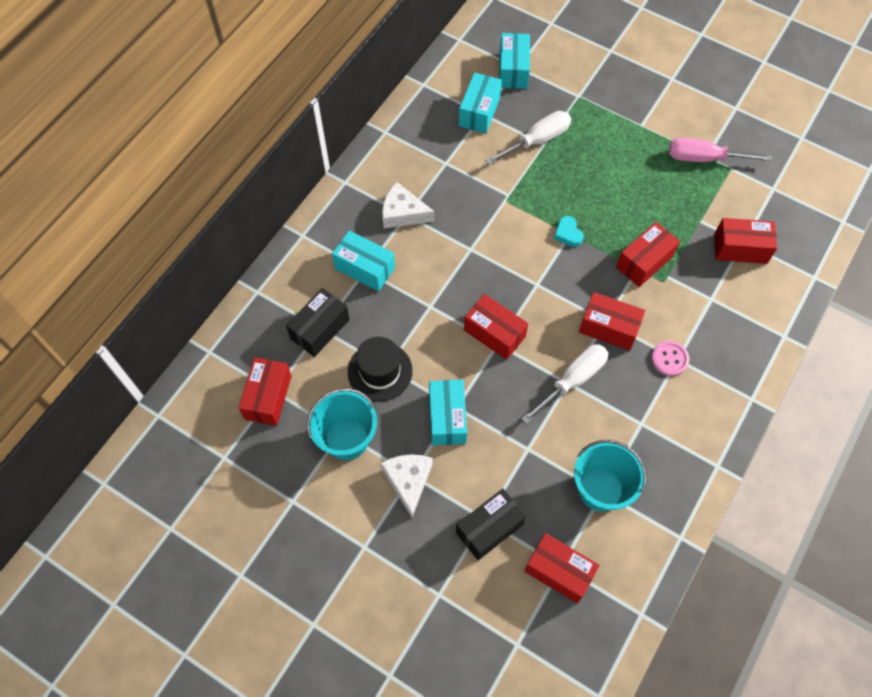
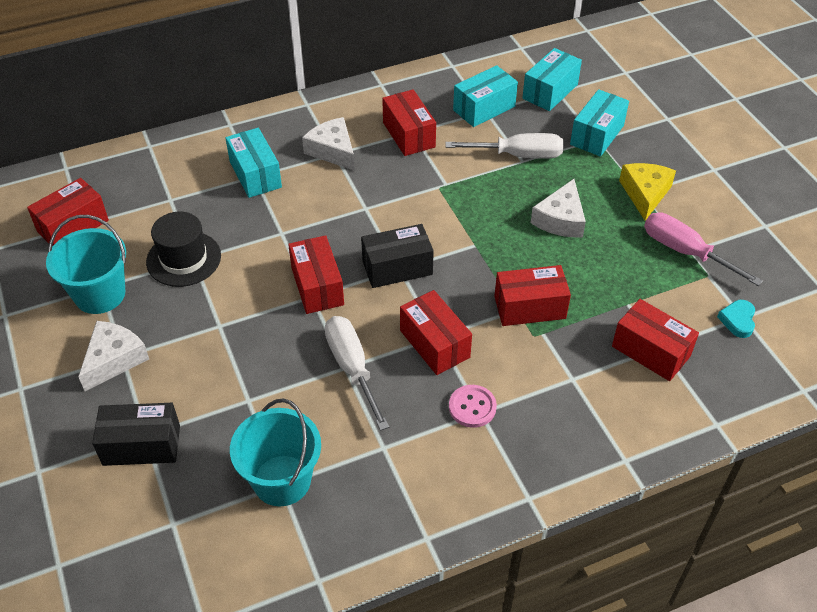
camera: 35 degrees right, 15 degrees down
black box [286,288,350,357] -> black box moved to [361,224,434,288]
turquoise box [429,380,467,445] -> turquoise box moved to [570,89,629,157]
white screwdriver [522,344,608,424] -> white screwdriver turned 105 degrees counterclockwise [325,316,389,431]
red box [525,533,600,603] -> red box moved to [382,89,436,156]
turquoise heart [554,216,584,247] -> turquoise heart moved to [717,300,755,338]
none -> white cheese [531,179,586,237]
none -> yellow cheese [619,163,676,221]

